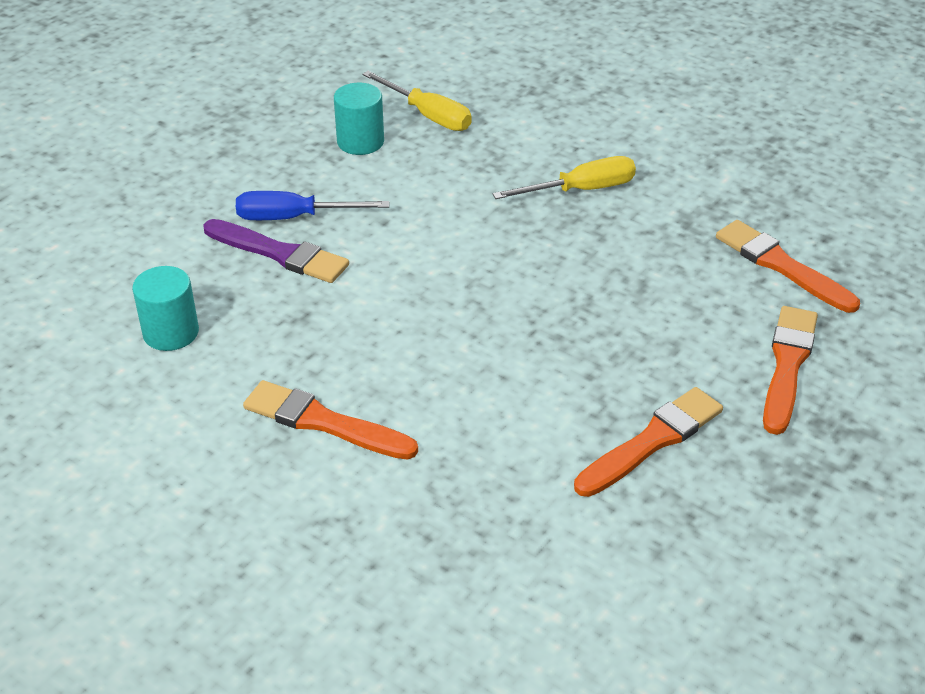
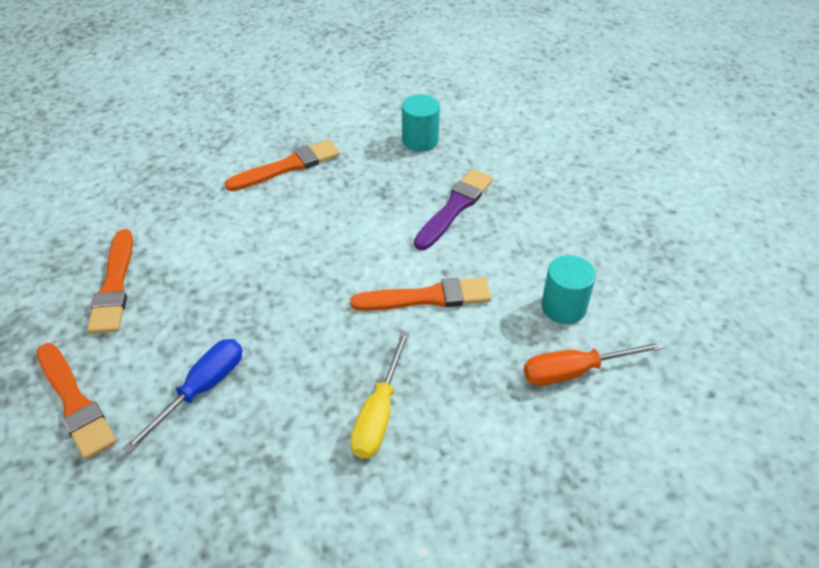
camera: 125 degrees right, 5 degrees up
purple brush [203,219,349,283] -> purple brush turned 150 degrees clockwise [414,169,493,250]
blue screwdriver [236,191,389,220] -> blue screwdriver moved to [123,339,242,454]
yellow screwdriver [362,71,472,131] -> orange screwdriver [524,341,665,386]
orange brush [716,220,860,313] -> orange brush moved to [350,277,491,311]

